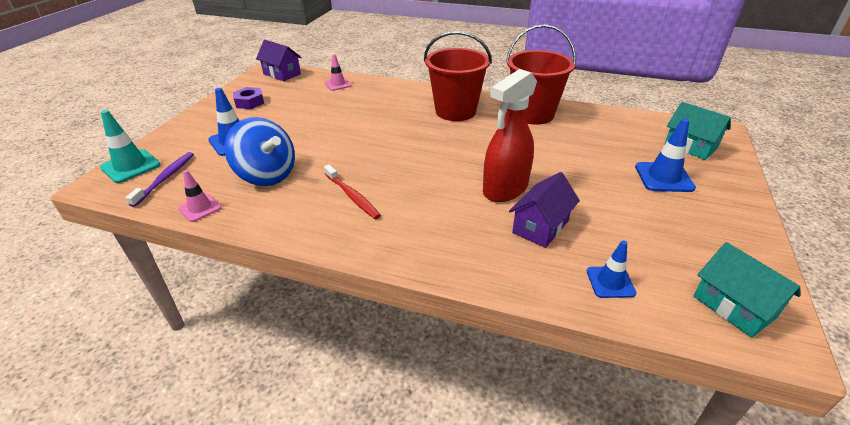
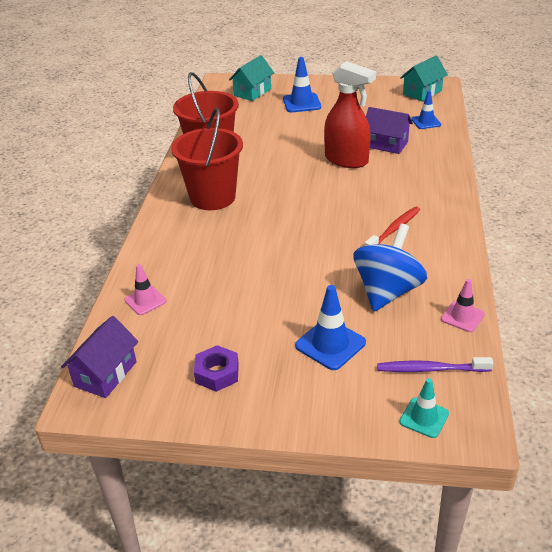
camera: 100 degrees left, 0 degrees up
turquoise traffic cone [100,110,160,183] -> turquoise traffic cone [399,378,449,438], size x0.66

